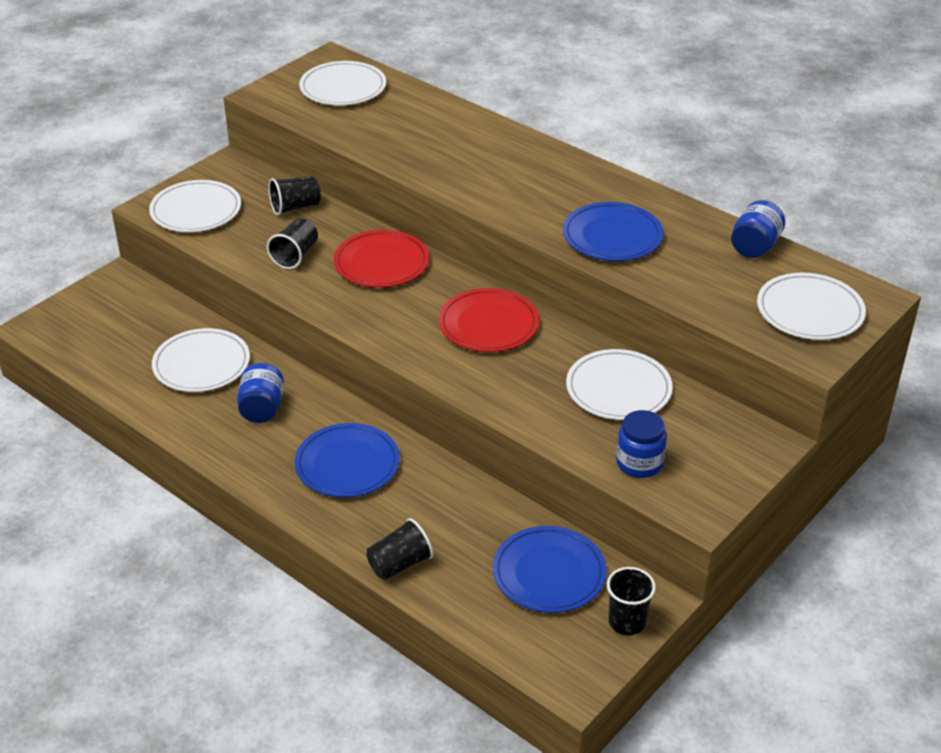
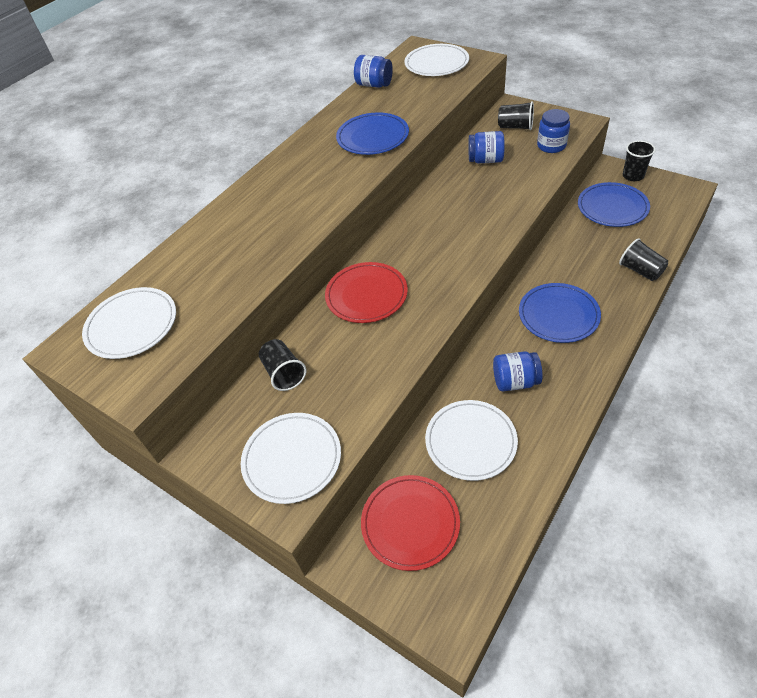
camera: 90 degrees left, 10 degrees up
black cup [267,218,318,269] -> black cup moved to [498,101,534,130]
red plate [439,288,539,352] -> red plate moved to [361,475,460,571]
white plate [566,349,673,420] -> blue jar [468,131,505,163]

